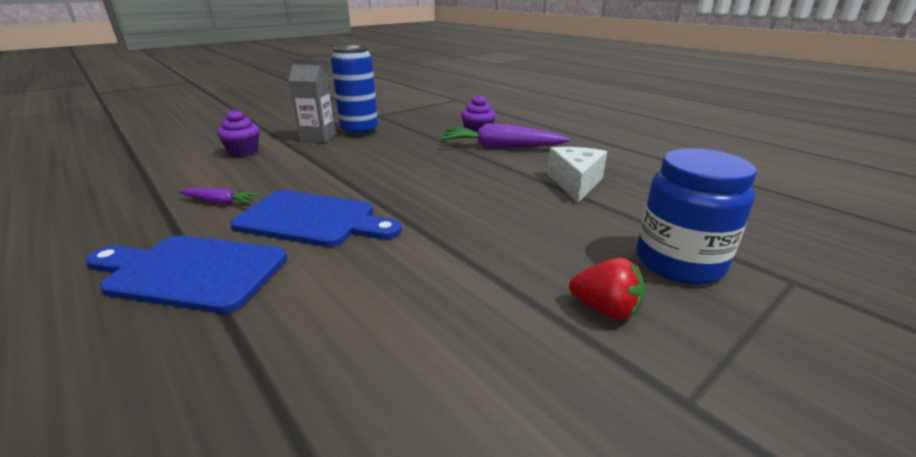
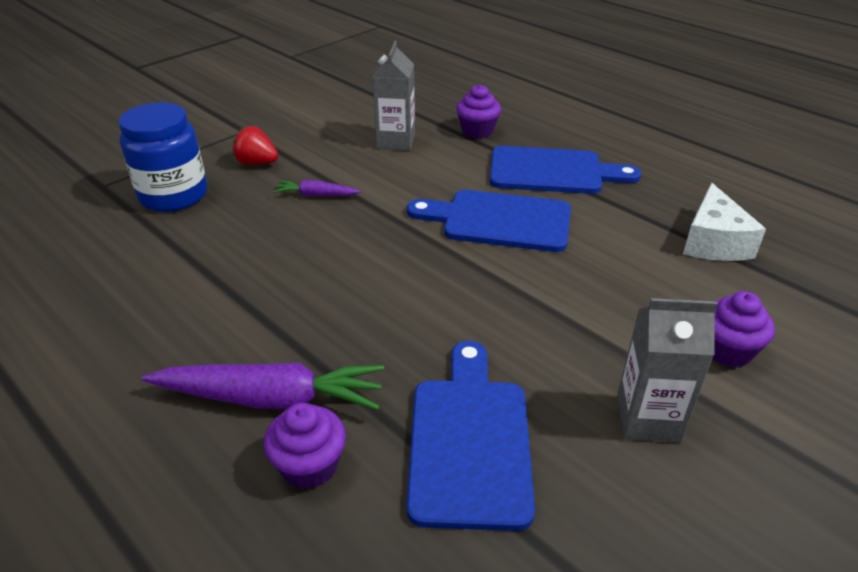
camera: 175 degrees right, 10 degrees up
purple carrot [179,188,260,205] -> purple carrot moved to [273,180,361,196]
blue can [331,45,378,136] -> none
white cheese [547,147,607,203] -> white cheese moved to [683,183,766,261]
none -> grey carton [373,41,415,151]
none -> blue cutting board [407,341,535,531]
none -> purple cupcake [456,84,501,138]

